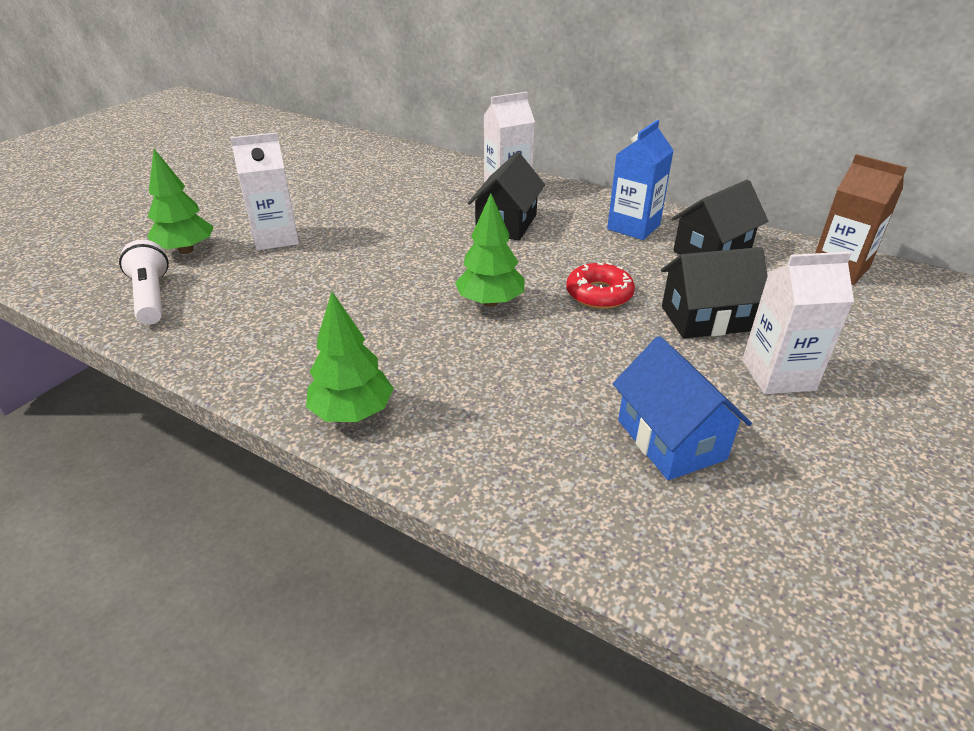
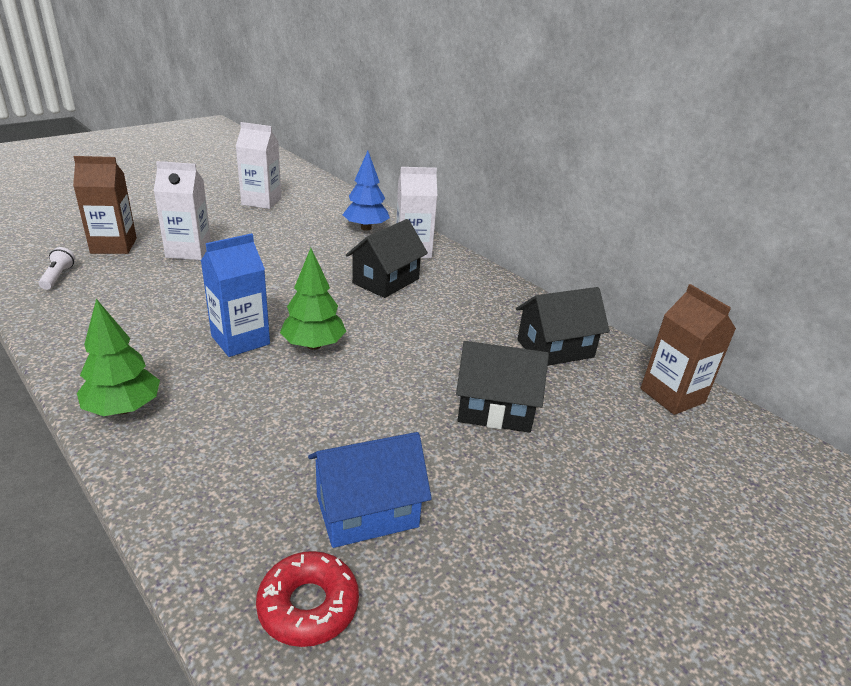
camera: 15 degrees right, 5 degrees down
white flashlight [119,240,169,325] -> white flashlight [39,247,75,290], size x0.62
green tree [148,149,214,254] -> brown carton [73,156,137,254]
red donut [566,262,635,309] -> red donut moved to [256,551,359,647]
blue carton [607,120,674,240] -> blue carton moved to [201,233,270,357]
blue house [613,336,752,480] -> blue house turned 75 degrees clockwise [308,432,432,548]
white carton [742,252,854,394] -> white carton moved to [236,122,281,209]
none -> blue tree [343,151,390,231]

